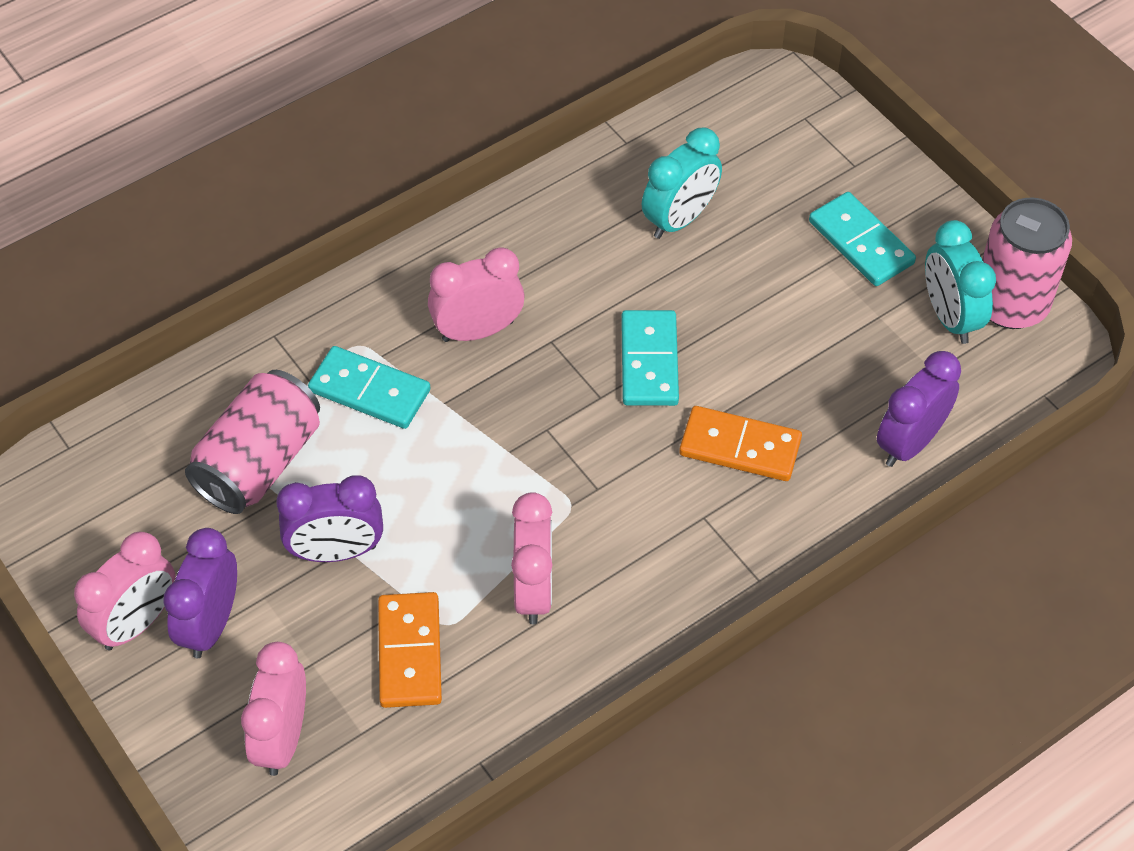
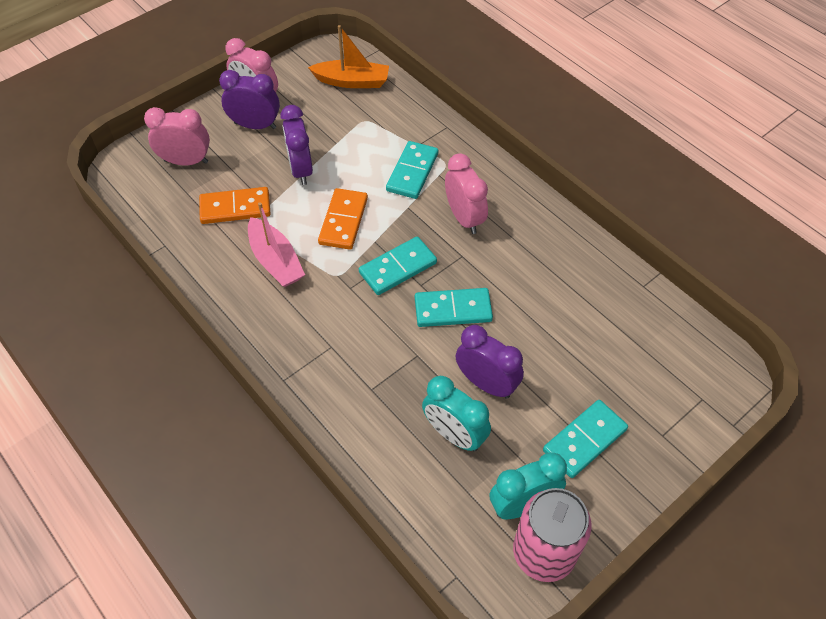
camera: 85 degrees right, 0 degrees up
pink can [185,370,320,514] -> none
pink clock [511,492,553,624] -> pink boat [248,202,305,287]
turquoise clock [642,128,722,239] -> turquoise clock moved to [422,376,491,452]
orange domino [679,406,802,481] -> orange domino moved to [318,188,368,250]
purple clock [877,351,961,467] -> purple clock moved to [456,325,524,399]
none -> orange boat [308,25,389,88]
none -> turquoise domino [359,236,437,295]

